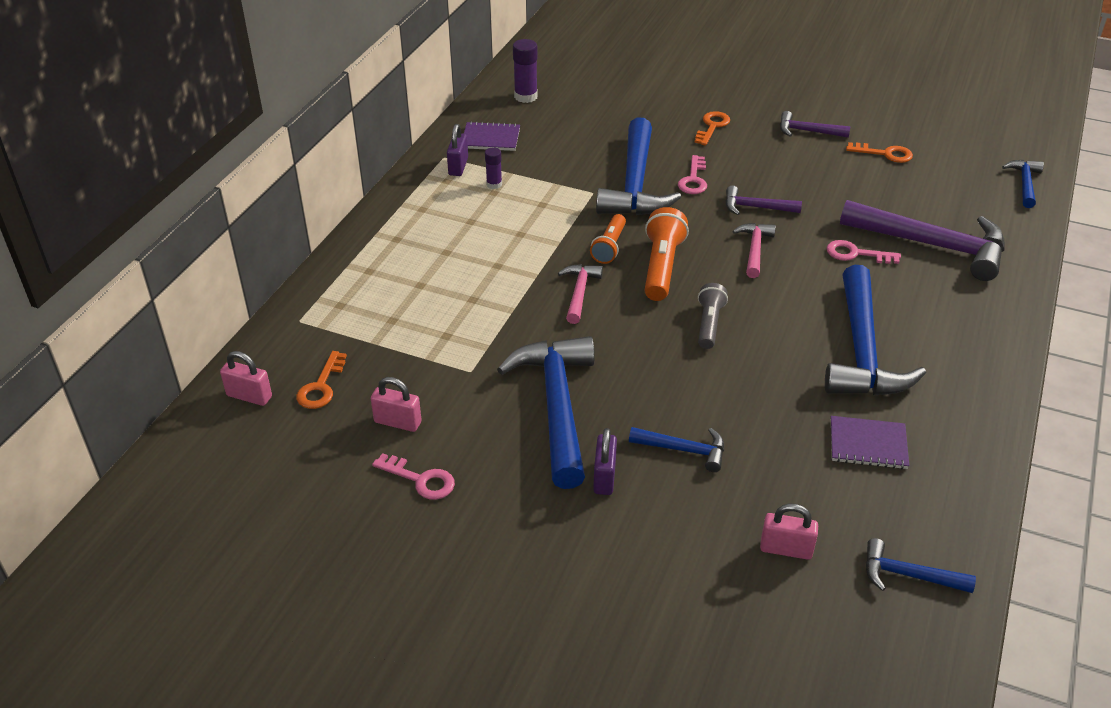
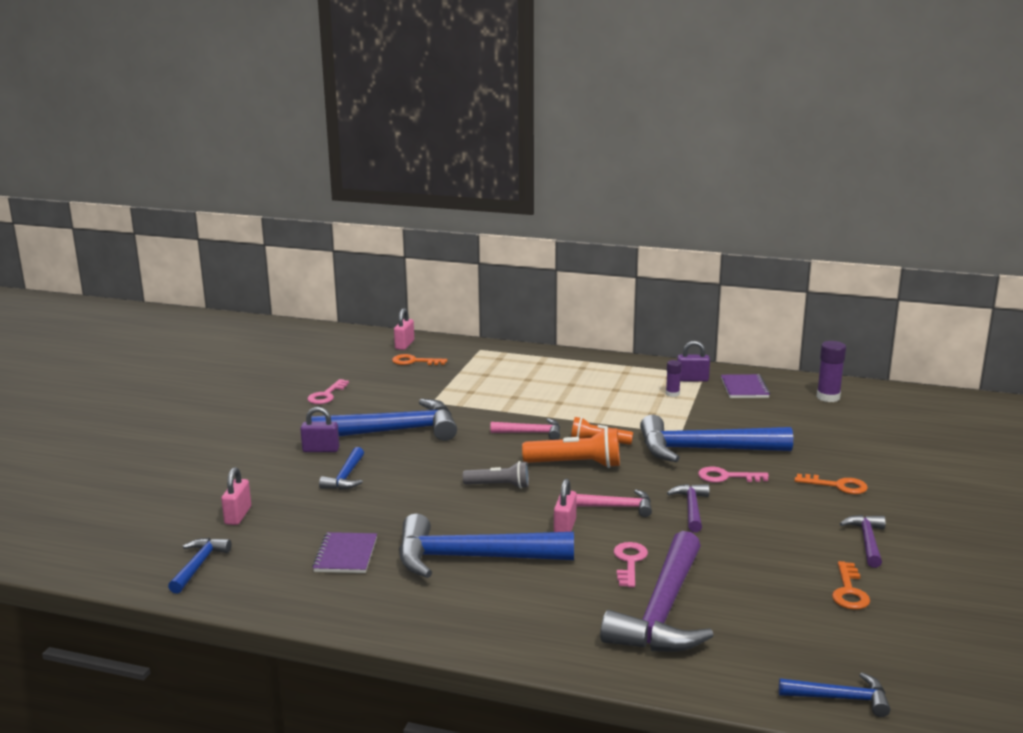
camera: 85 degrees right, 20 degrees down
pink padlock [371,377,422,432] -> pink padlock moved to [554,479,577,532]

